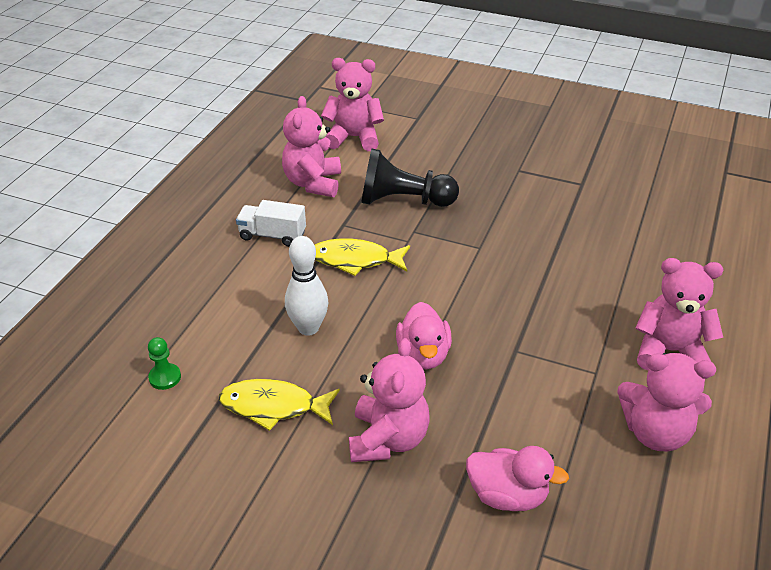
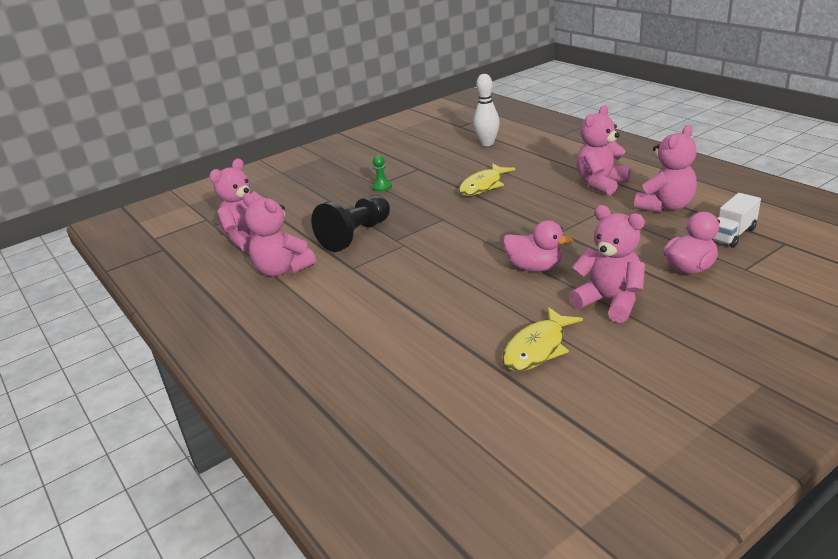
camera: 55 degrees left, 10 degrees down
green pawn [148,337,181,390] -> green pawn moved to [372,155,392,192]
white truck [236,200,306,247] -> white truck moved to [712,193,761,248]
white bowling pin [285,236,329,336] -> white bowling pin moved to [473,74,500,146]
yellow fish [315,238,410,276] -> yellow fish moved to [459,163,516,196]

